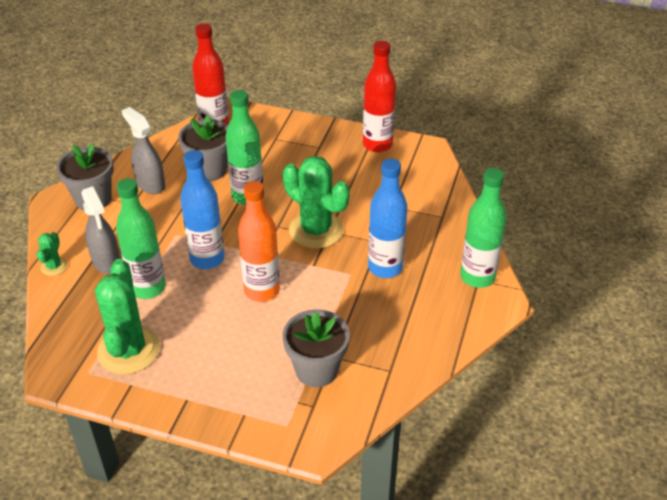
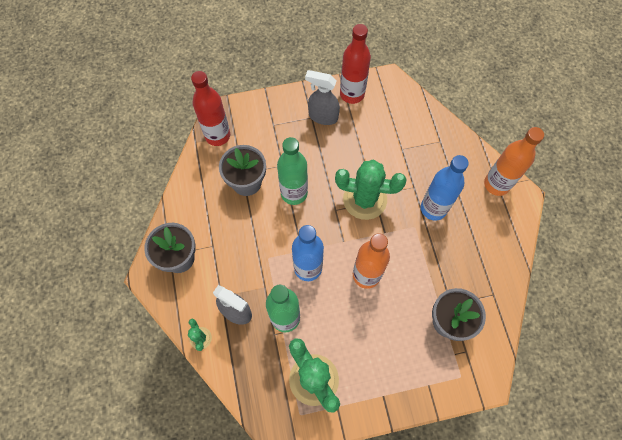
camera: 30 degrees left, 25 degrees up
grey spray bottle [122,107,165,194] -> grey spray bottle moved to [305,70,340,125]
green bottle [460,168,507,288] -> orange bottle [484,127,544,196]

